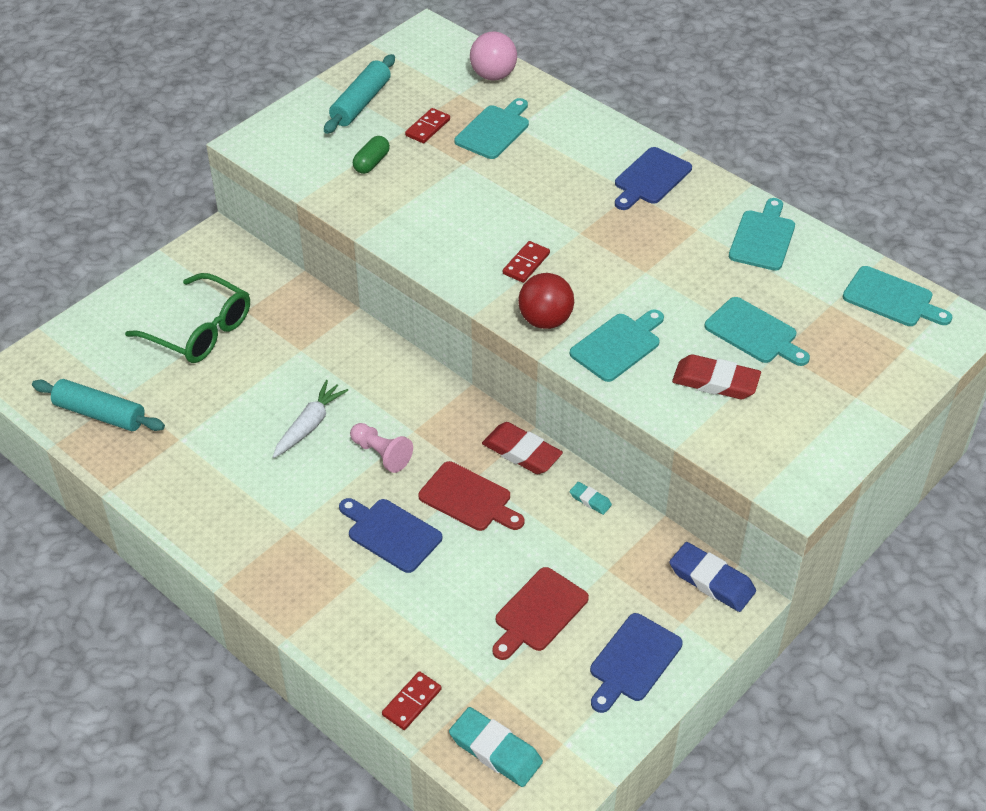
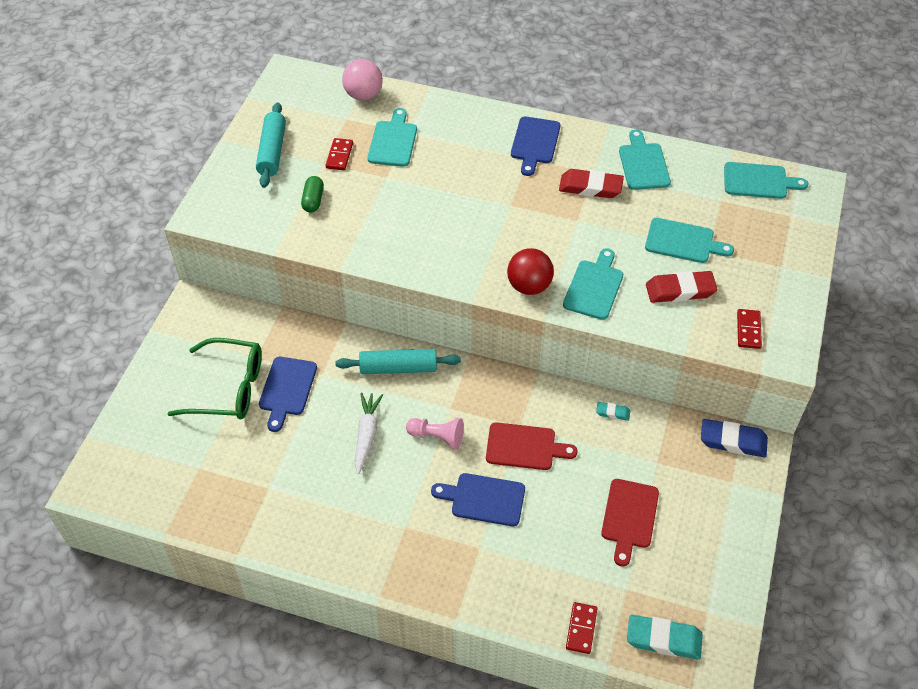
camera: 25 degrees left, 5 degrees up
turquoise rolling pin [32,379,165,431] -> turquoise rolling pin moved to [335,349,461,374]
red eraser [482,422,563,474] -> red eraser moved to [559,169,624,198]
red domino [503,241,550,283] -> red domino moved to [737,309,762,349]
blue cutting board [590,613,683,713] -> blue cutting board moved to [259,357,317,432]

